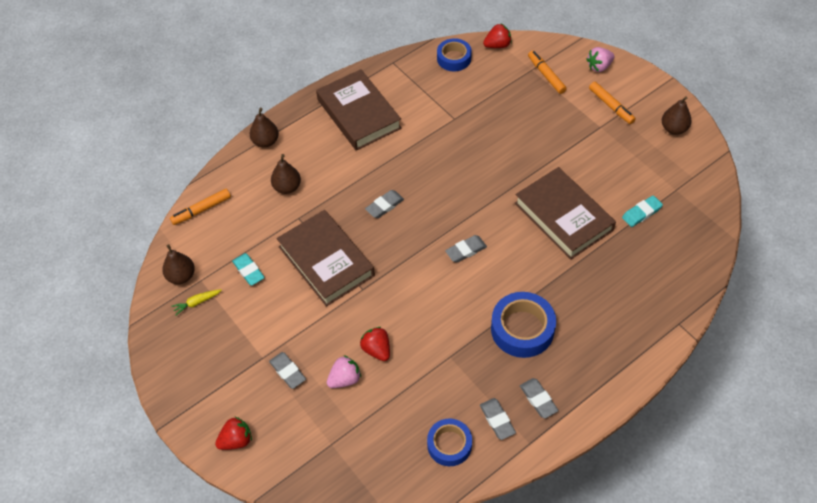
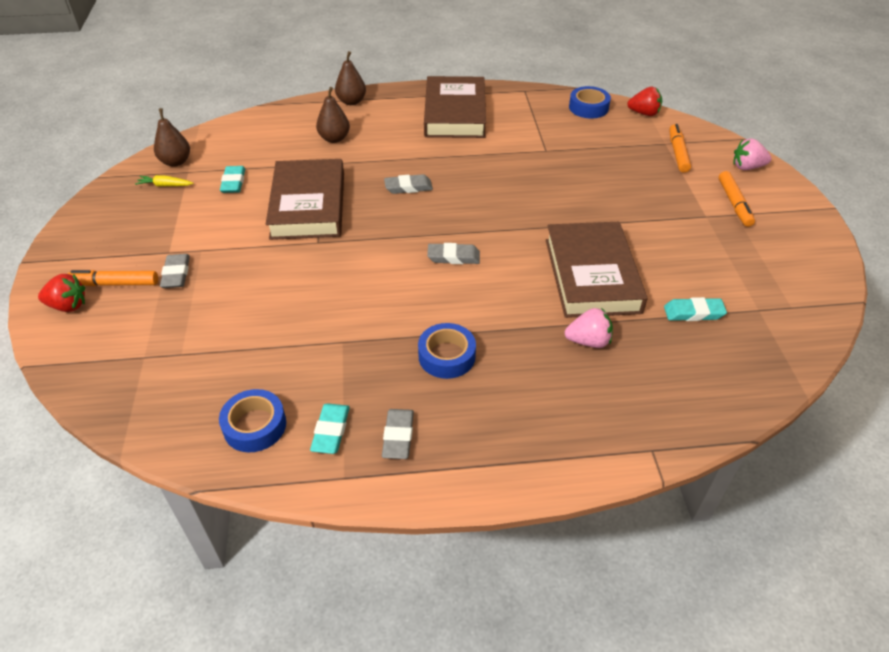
camera: 30 degrees right, 10 degrees down
orange marker [170,189,231,225] -> orange marker moved to [67,270,158,286]
pink strawberry [327,355,361,388] -> pink strawberry moved to [565,308,613,348]
red strawberry [360,327,390,361] -> none
grey eraser [480,398,516,440] -> turquoise eraser [310,403,350,454]
blue tape [491,292,556,358] -> blue tape [418,323,476,379], size x0.66
brown pear [662,96,692,135] -> none

